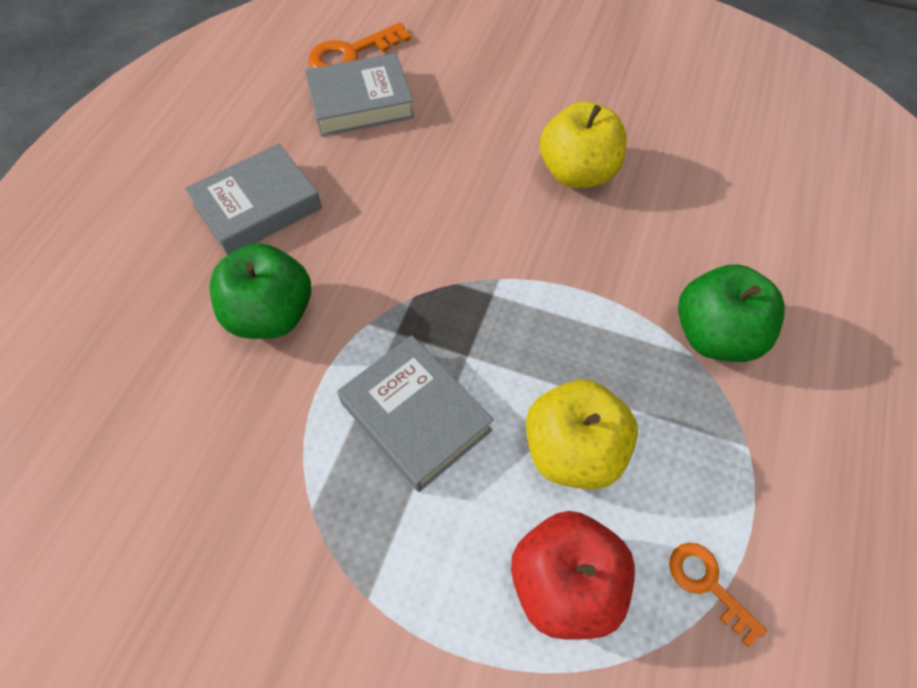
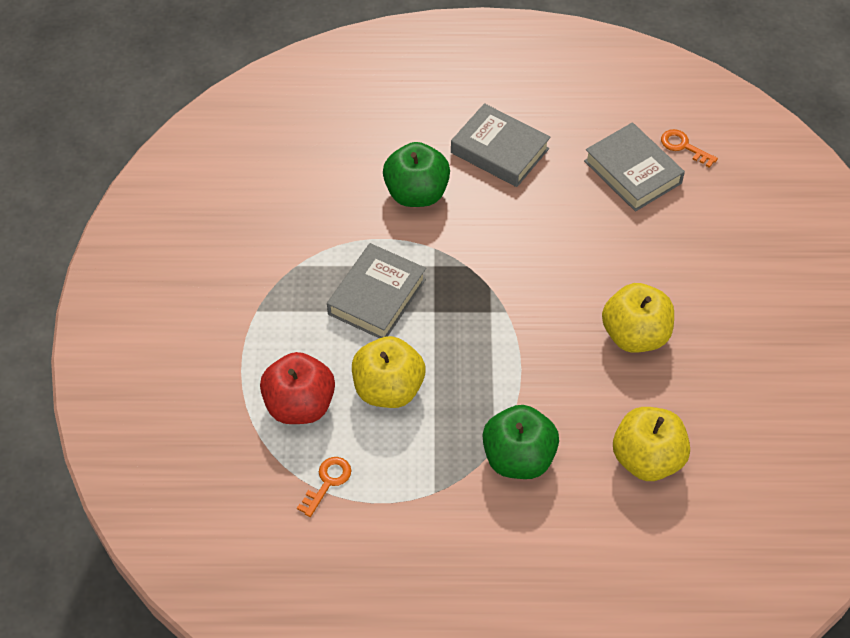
camera: 70 degrees right, 5 degrees down
orange key [309,23,411,68] -> orange key [661,129,718,168], size x0.65
none -> yellow apple [613,407,690,481]

